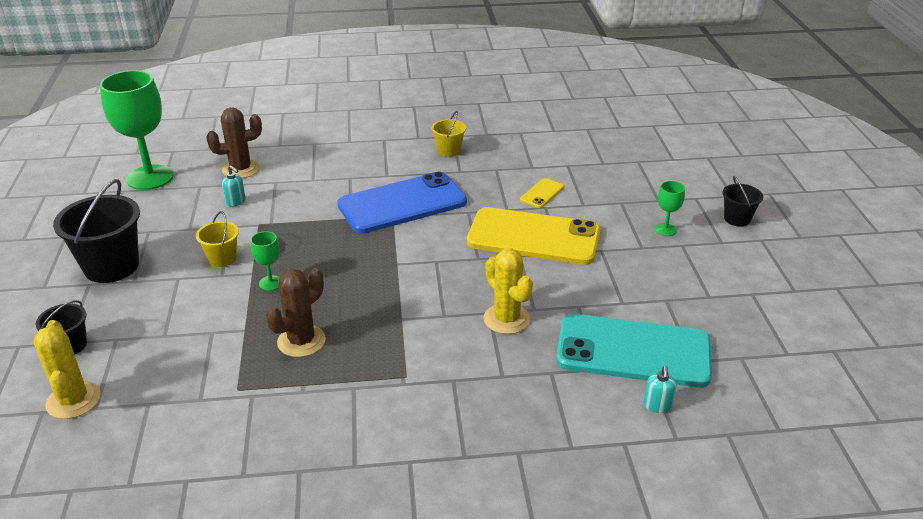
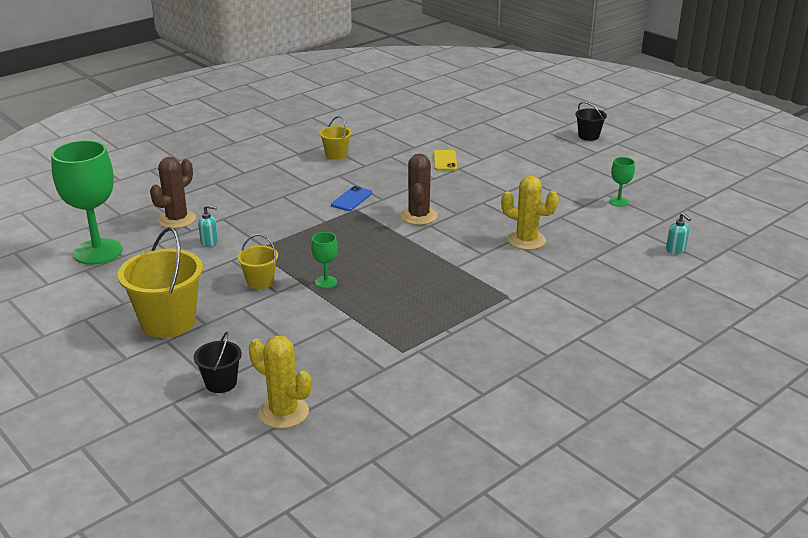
camera: 35 degrees left, 5 degrees down
black bucket [53,179,140,283] -> yellow bucket [118,227,203,338]
brown cactus [266,268,326,357] -> brown cactus moved to [400,154,438,225]
blue phone [337,172,467,234] -> blue phone [331,186,373,211], size x0.41
yellow phone [467,207,601,265] -> none
turquoise phone [556,314,712,387] -> none
green goblet [655,181,685,236] -> green goblet moved to [609,157,635,207]

